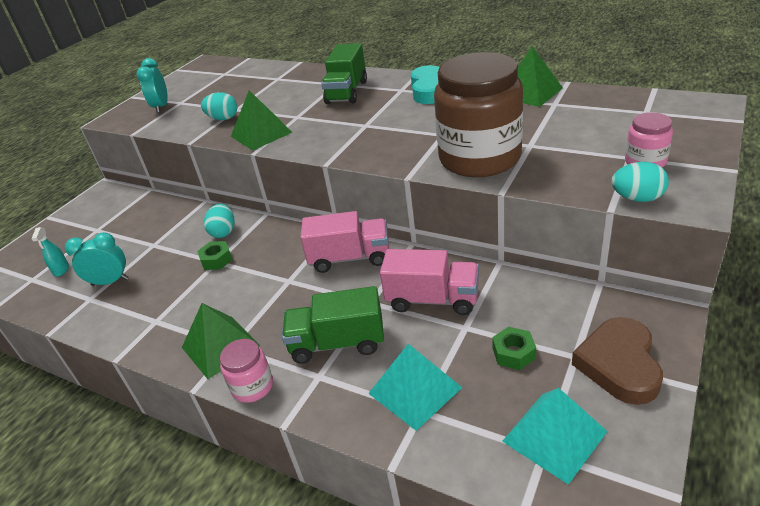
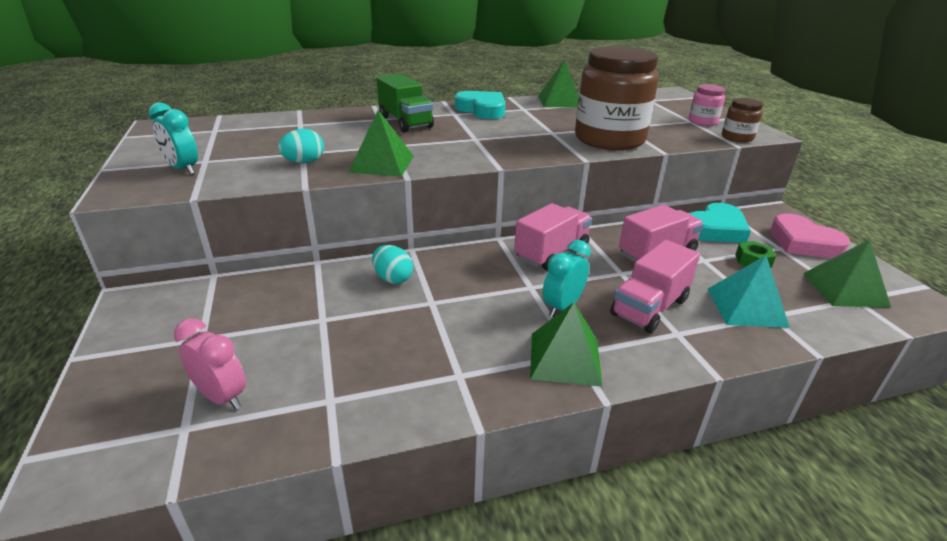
camera: 50 degrees left, 5 degrees down
turquoise spray bottle [31,227,69,277] -> pink clock [174,318,246,410]
turquoise clock [65,232,128,286] -> turquoise clock moved to [543,240,591,317]
green nut [197,241,233,270] -> none
pink jar [220,339,273,403] -> none
green truck [282,286,384,364] -> pink truck [610,240,700,333]
turquoise pyramid [502,388,608,485] -> green pyramid [803,239,891,307]
brown heart [572,317,663,405] -> pink heart [770,214,850,258]
turquoise egg [611,162,669,202] -> brown jar [722,98,763,142]
none -> turquoise heart [689,203,751,243]

